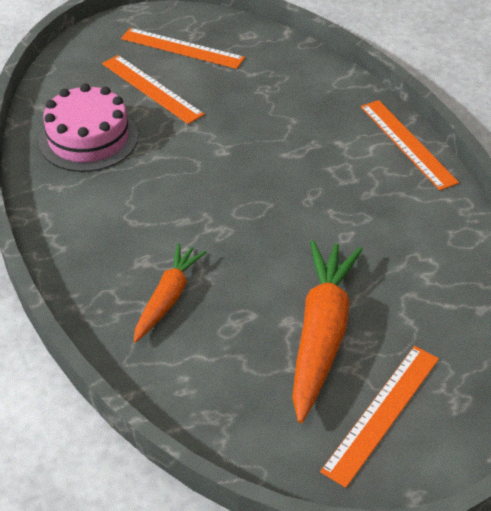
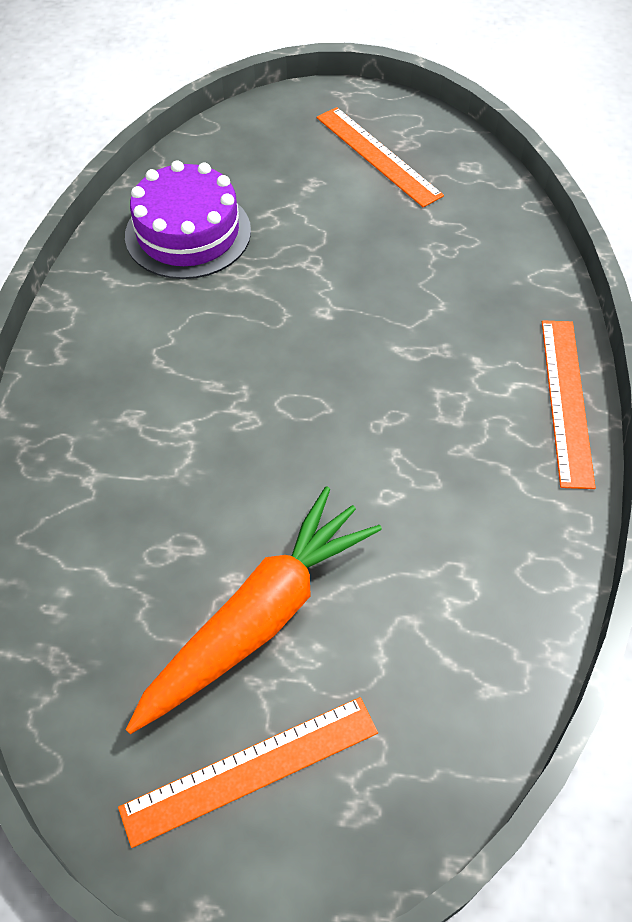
camera: 30 degrees right, 10 degrees up
pink cake [39,84,138,172] -> purple cake [125,160,251,279]
orange ruler [102,55,205,124] -> none
orange carrot [134,243,207,343] -> none

